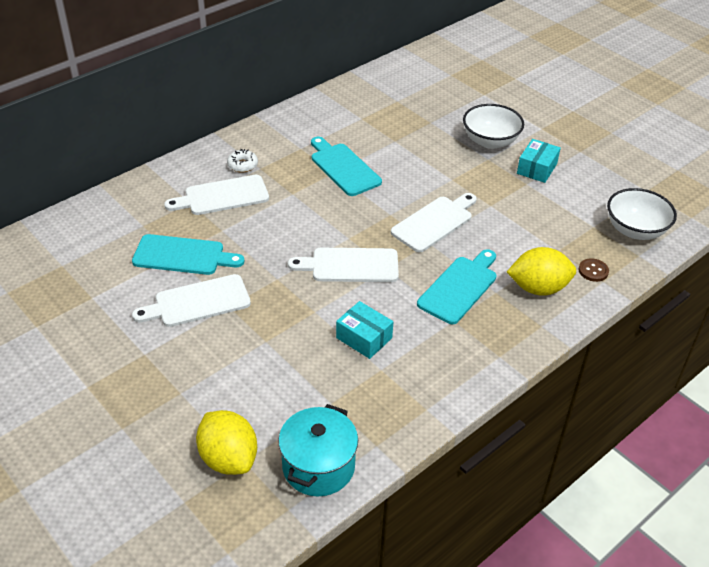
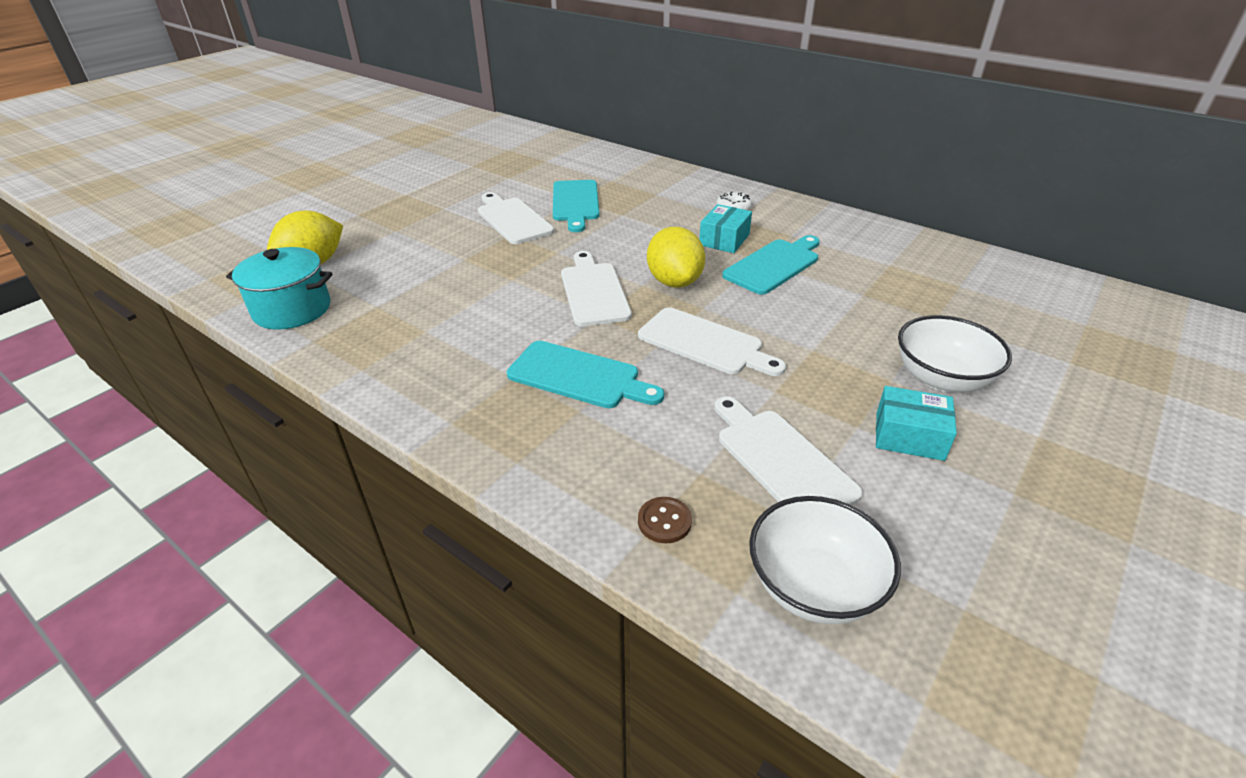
camera: 80 degrees right, 5 degrees down
white cutting board [164,175,269,215] -> white cutting board moved to [714,396,863,505]
turquoise box [336,301,393,359] -> turquoise box moved to [699,204,752,253]
yellow lemon [507,247,576,296] -> yellow lemon moved to [647,227,705,288]

